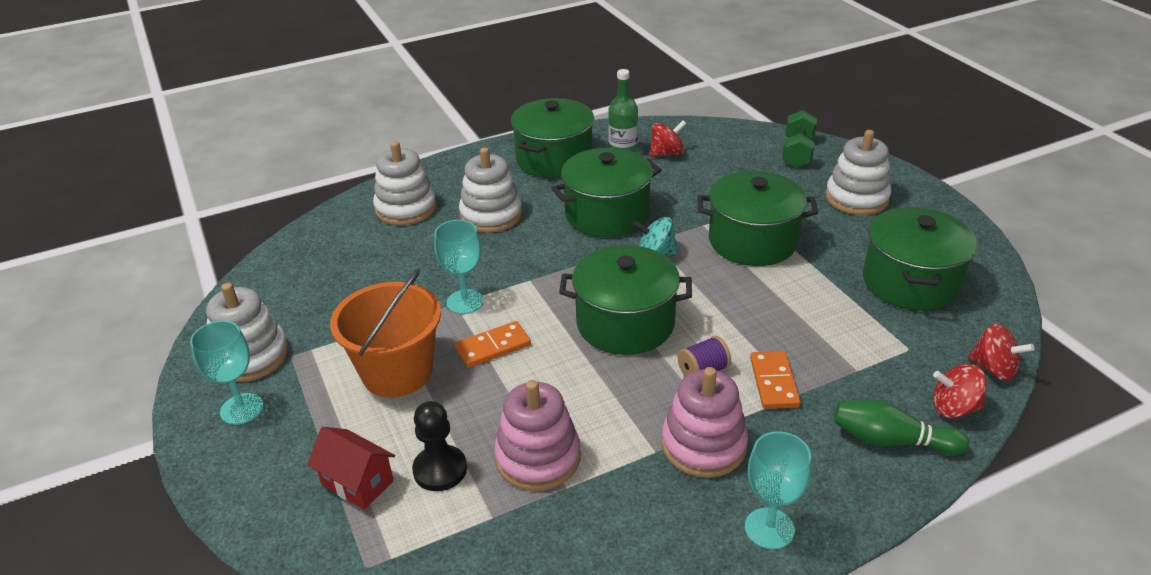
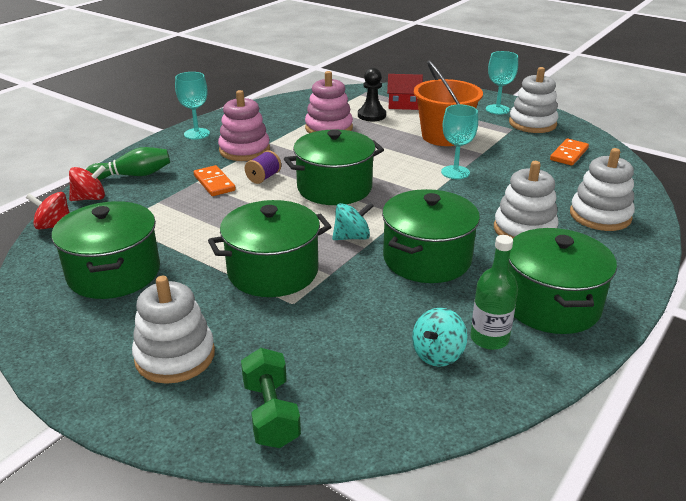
camera: 150 degrees right, 5 degrees down
orange domino [455,321,531,368] -> orange domino moved to [550,139,589,166]
red spinning top [650,120,687,157] -> turquoise spinning top [412,308,467,367]

